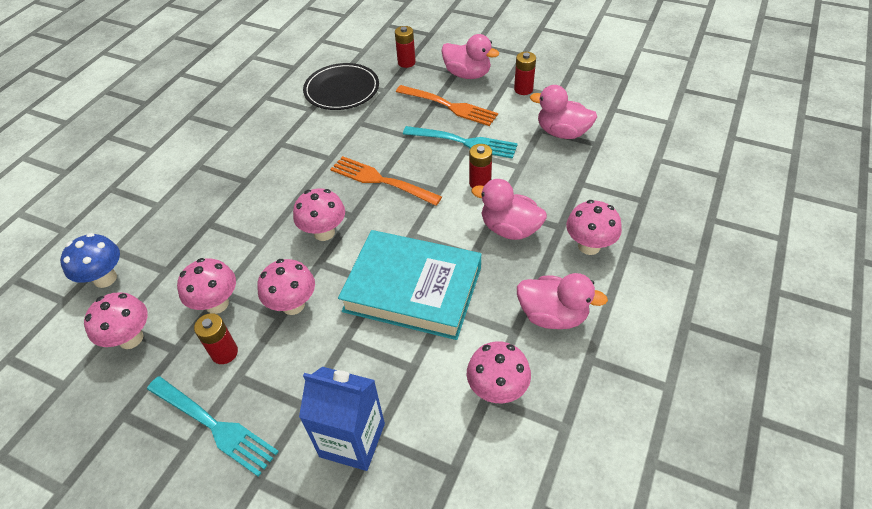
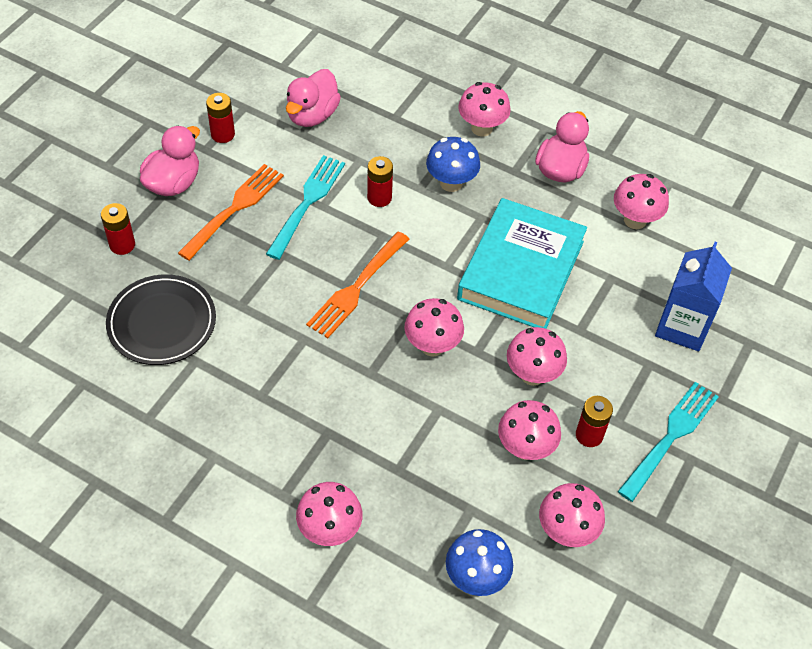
camera: 90 degrees left, 5 degrees up
pink duck [471,179,547,240] -> blue mushroom [426,137,480,192]
none -> pink mushroom [296,482,363,546]

